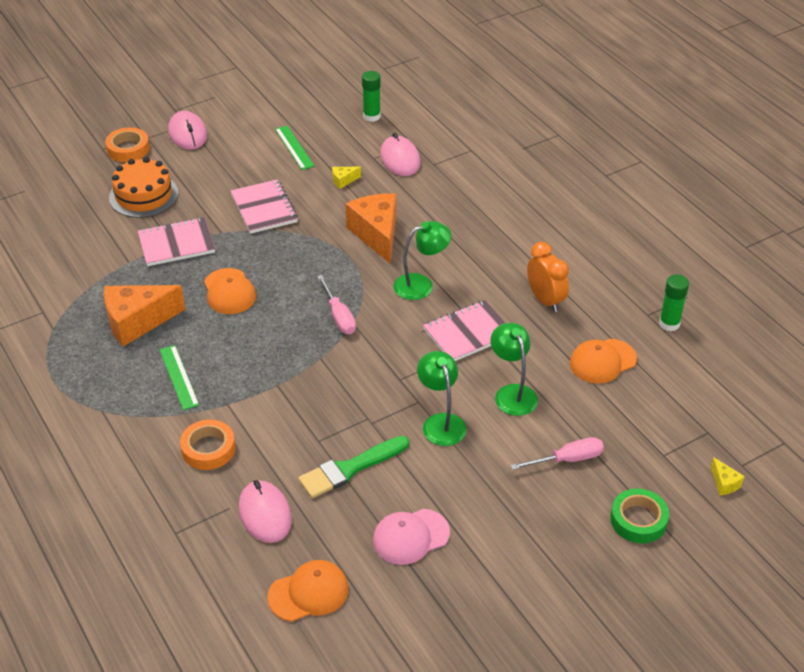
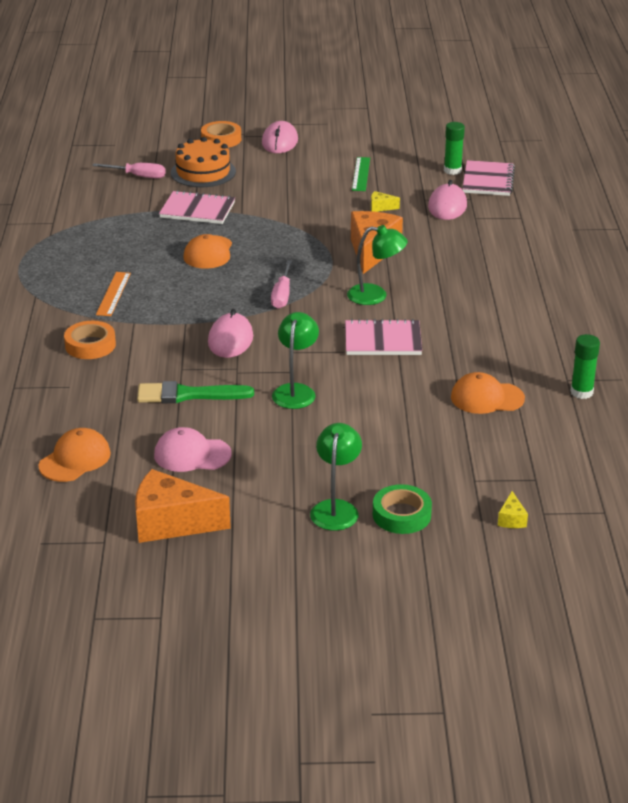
camera: 30 degrees right, 10 degrees down
orange cheese [104,285,185,346] -> orange cheese moved to [135,469,231,543]
green ruler [159,345,199,410] -> orange ruler [96,272,131,316]
pink notebook [231,179,298,234] -> pink notebook moved to [462,160,515,196]
pink mouse [239,480,292,543] -> pink mouse moved to [208,309,253,358]
orange cap [267,560,349,622] -> orange cap turned 60 degrees counterclockwise [38,428,111,482]
green lamp [491,323,538,416] -> green lamp moved to [310,423,362,531]
pink screwdriver [511,437,604,470] -> pink screwdriver moved to [92,163,166,179]
orange clock [527,242,569,312] -> none

